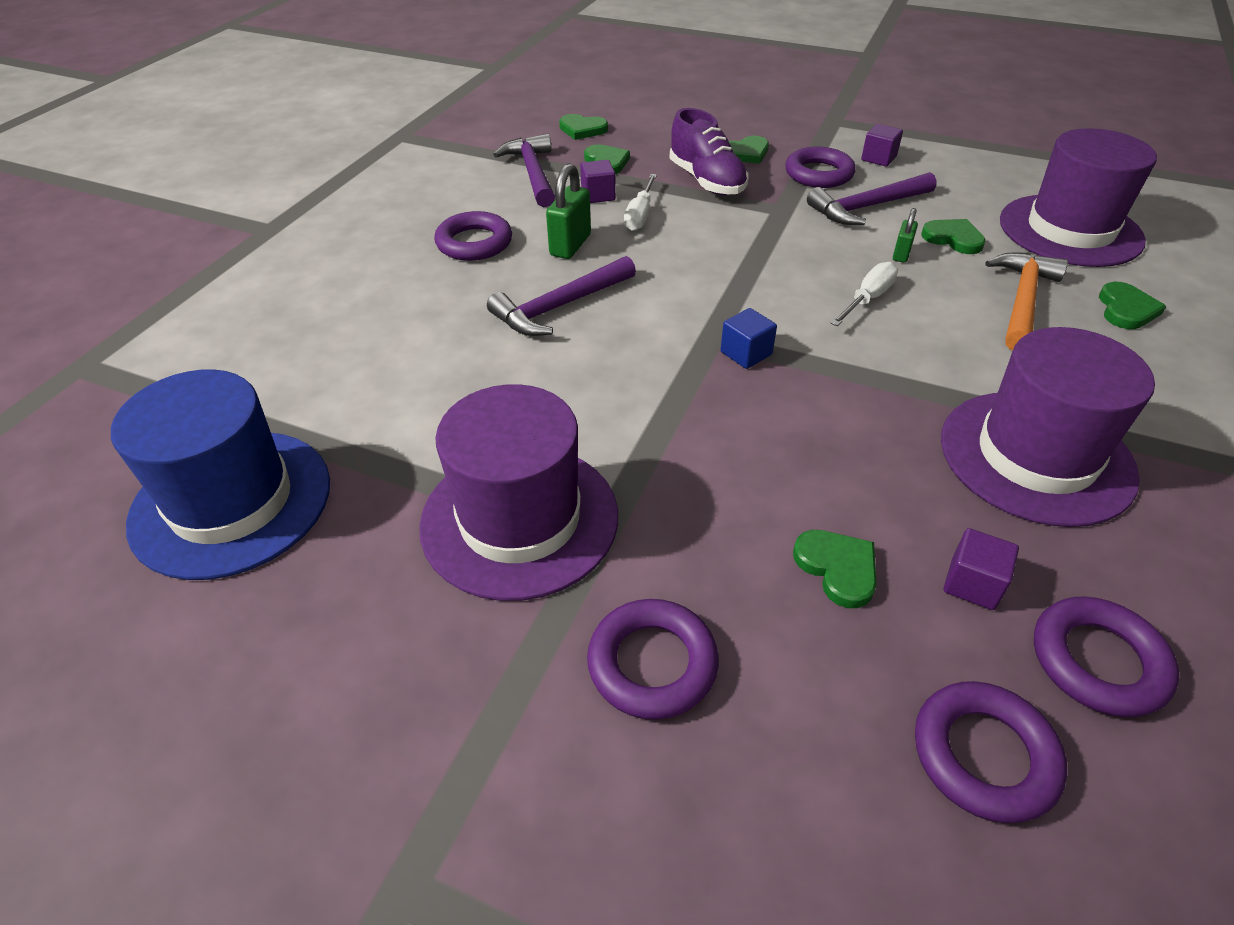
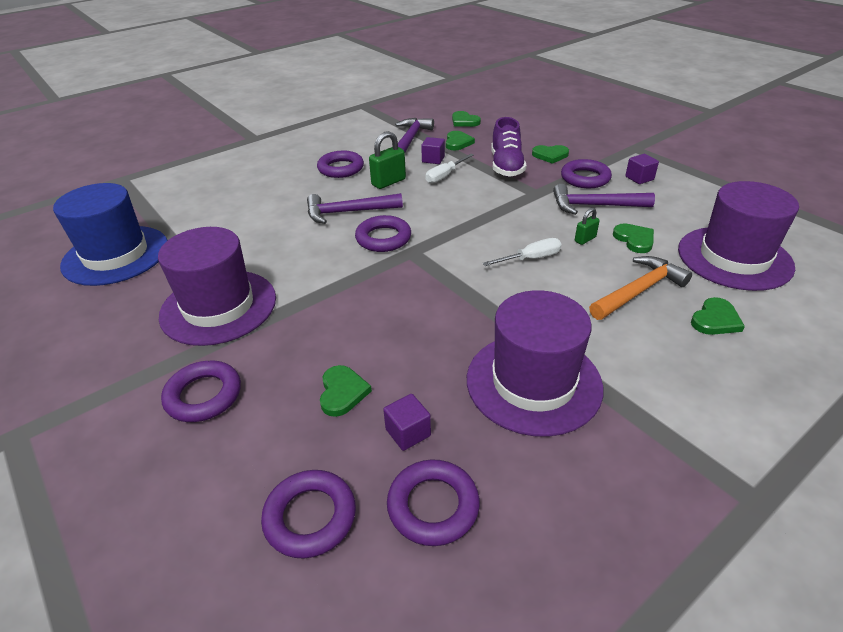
camera: 30 degrees right, 5 degrees down
blue cube [721,308,777,369] -> none
none -> purple ring [355,215,411,252]

